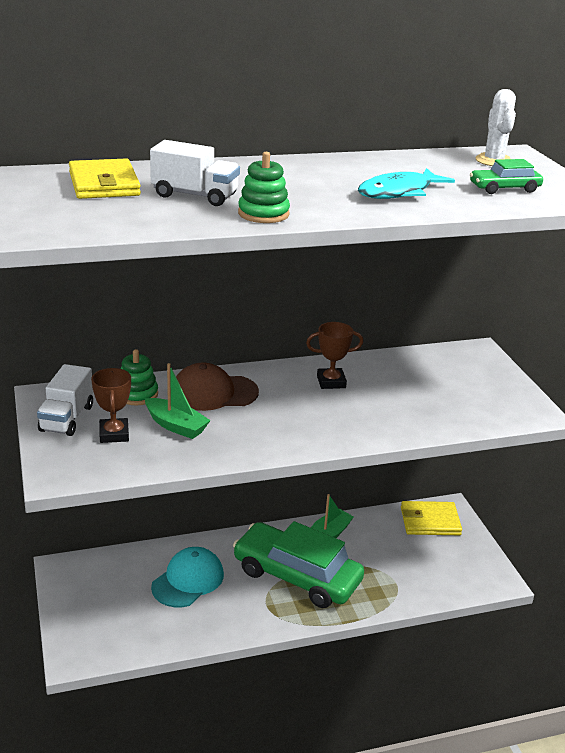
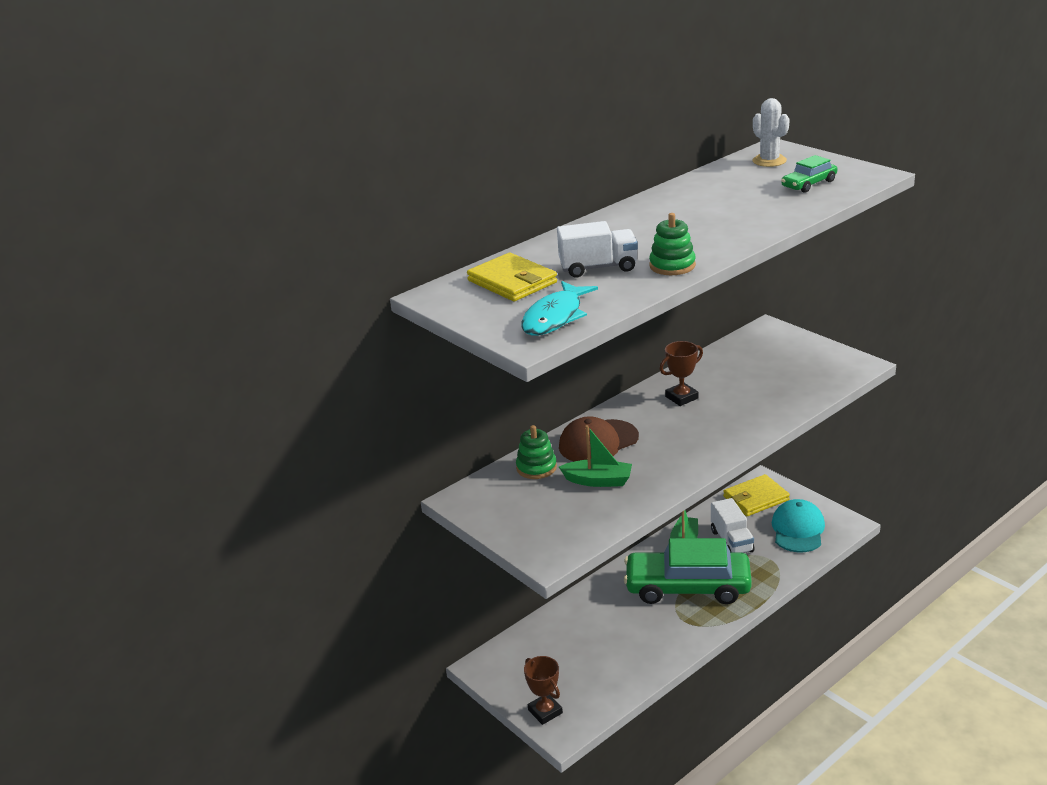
camera: 20 degrees left, 0 degrees up
white truck [37,364,93,436] -> white truck moved to [711,498,754,553]
brown trophy [91,368,131,443] -> brown trophy moved to [524,656,563,725]
turquoise cap [151,547,224,607] -> turquoise cap moved to [772,499,825,552]
turquoise fish [358,168,455,199] -> turquoise fish moved to [521,281,598,335]

